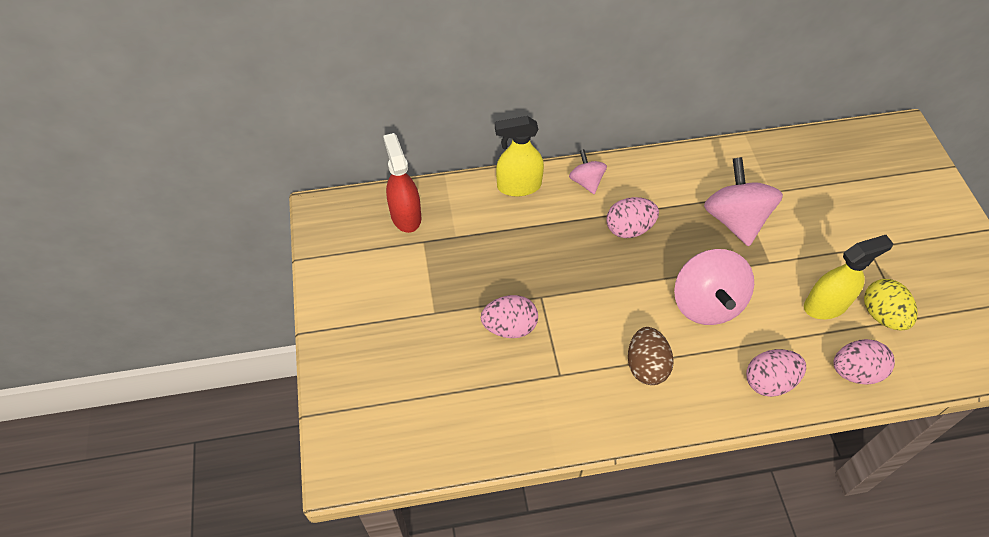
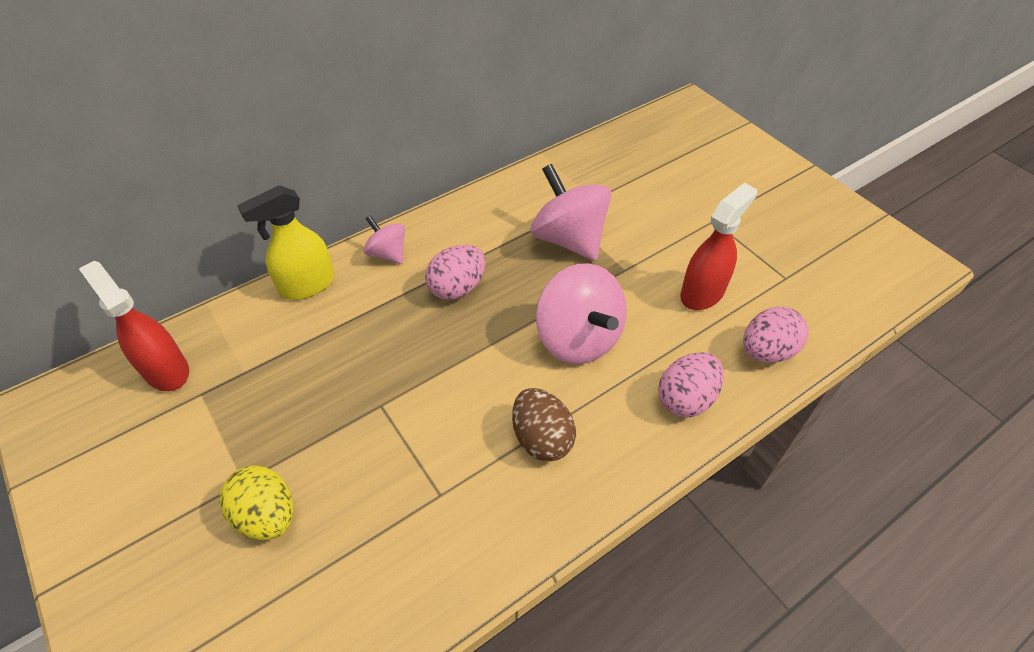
camera: 25 degrees left, 5 degrees down
pink egg [481,295,538,338] -> none
yellow spray bottle [804,235,893,319] -> red spray bottle [680,183,757,310]
yellow egg [864,279,918,331] -> yellow egg moved to [220,465,293,540]

